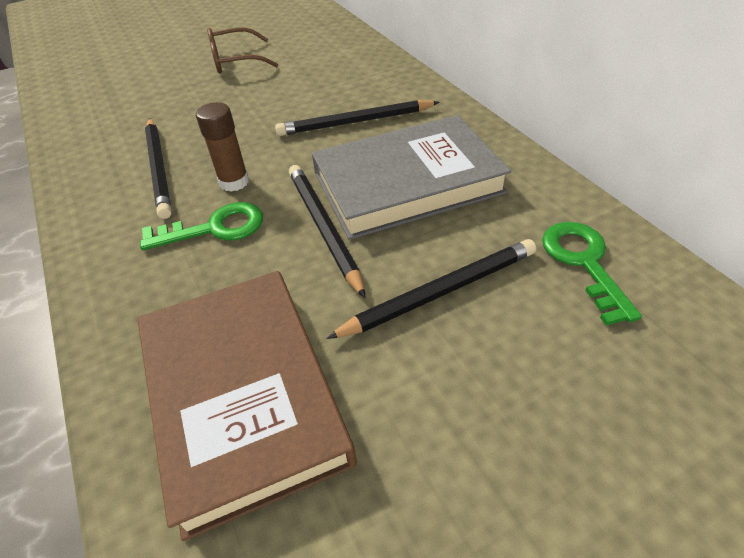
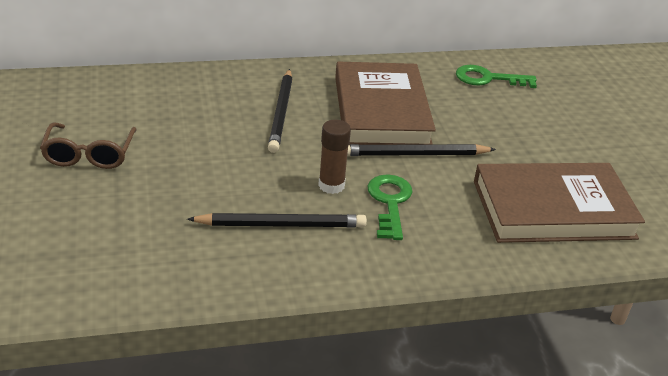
camera: 80 degrees left, 10 degrees down
grey book [312,115,511,240] -> brown book [335,62,436,145]
black pencil [326,239,536,339] -> none

